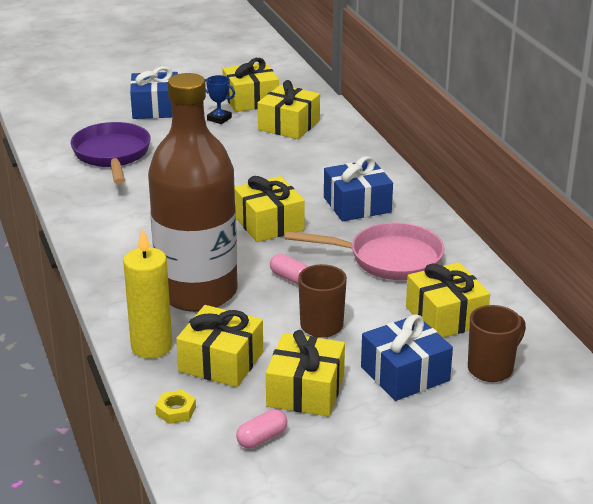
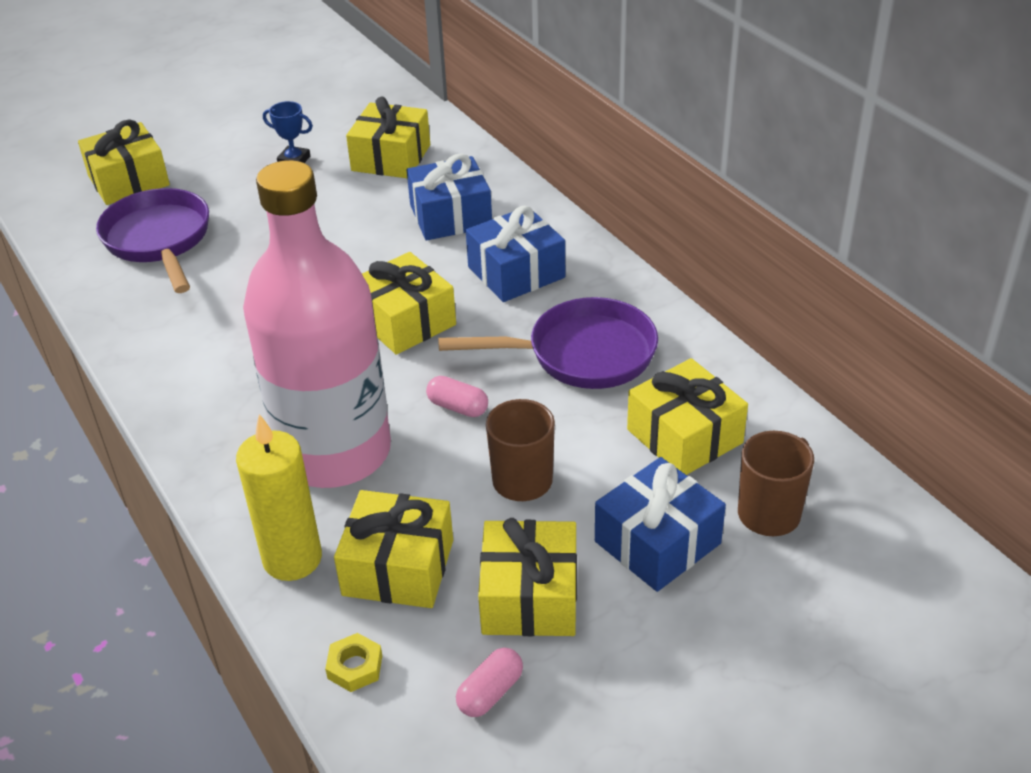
camera: 10 degrees left, 10 degrees up
blue gift [130,66,178,119] -> blue gift moved to [407,154,492,240]
brown bottle [148,73,237,312] -> pink bottle [243,160,391,488]
yellow gift [222,58,279,112] -> yellow gift moved to [78,120,170,205]
pink pan [285,223,445,280] -> purple pan [438,297,658,389]

